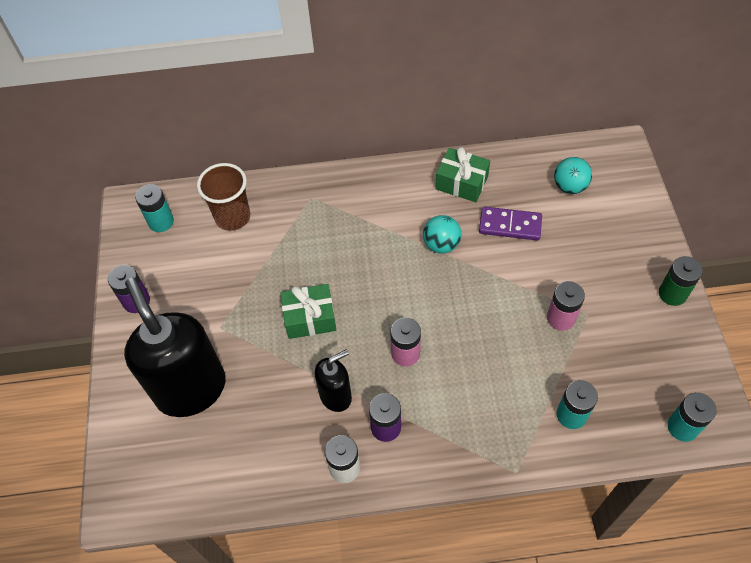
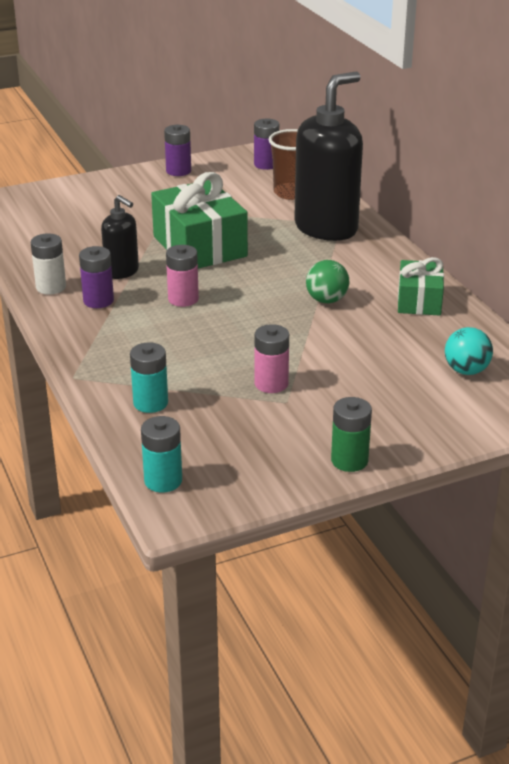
camera: 70 degrees right, 25 degrees down
black soap dispenser [124,277,226,417] -> black soap dispenser moved to [294,72,363,241]
turquoise battery [135,184,174,232] -> purple battery [254,118,279,170]
green gift [280,284,336,339] -> green gift [151,172,248,269], size x1.70
turquoise ball [423,215,461,254] -> green ball [306,260,349,303]
purple domino [479,207,542,241] -> none

